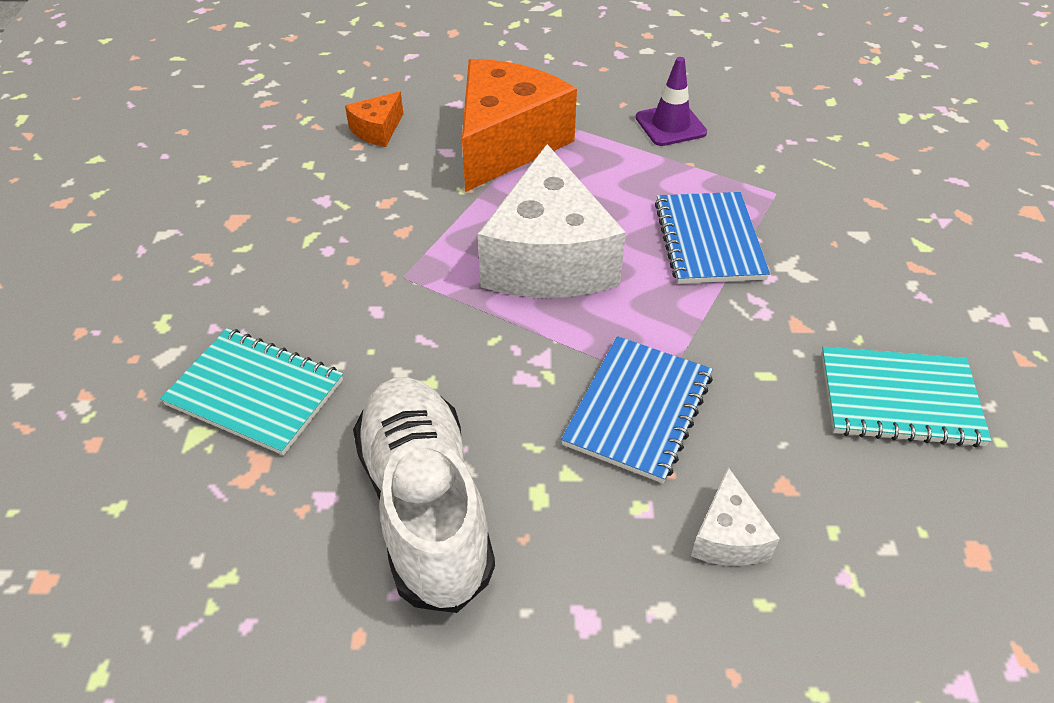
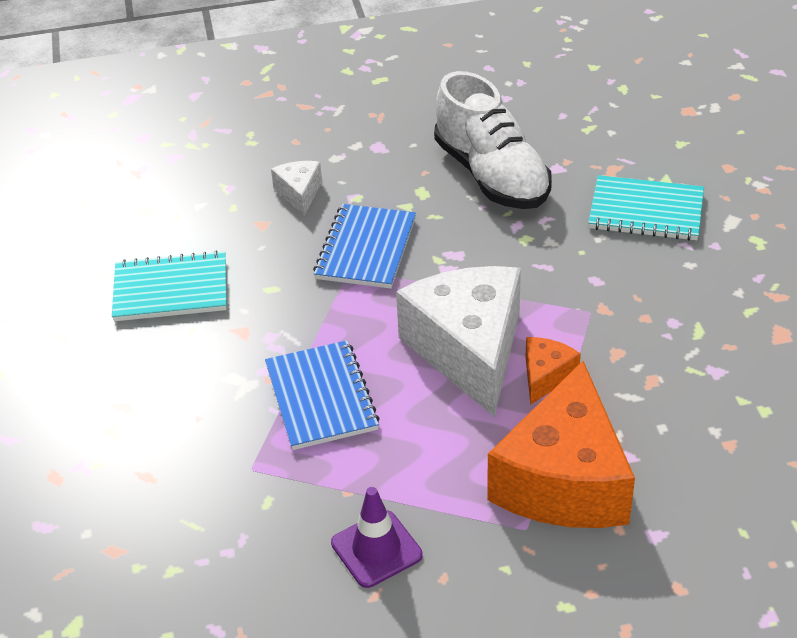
camera: 170 degrees right, 5 degrees down
orange cheese [345,91,403,147] -> orange cheese moved to [525,337,581,405]

